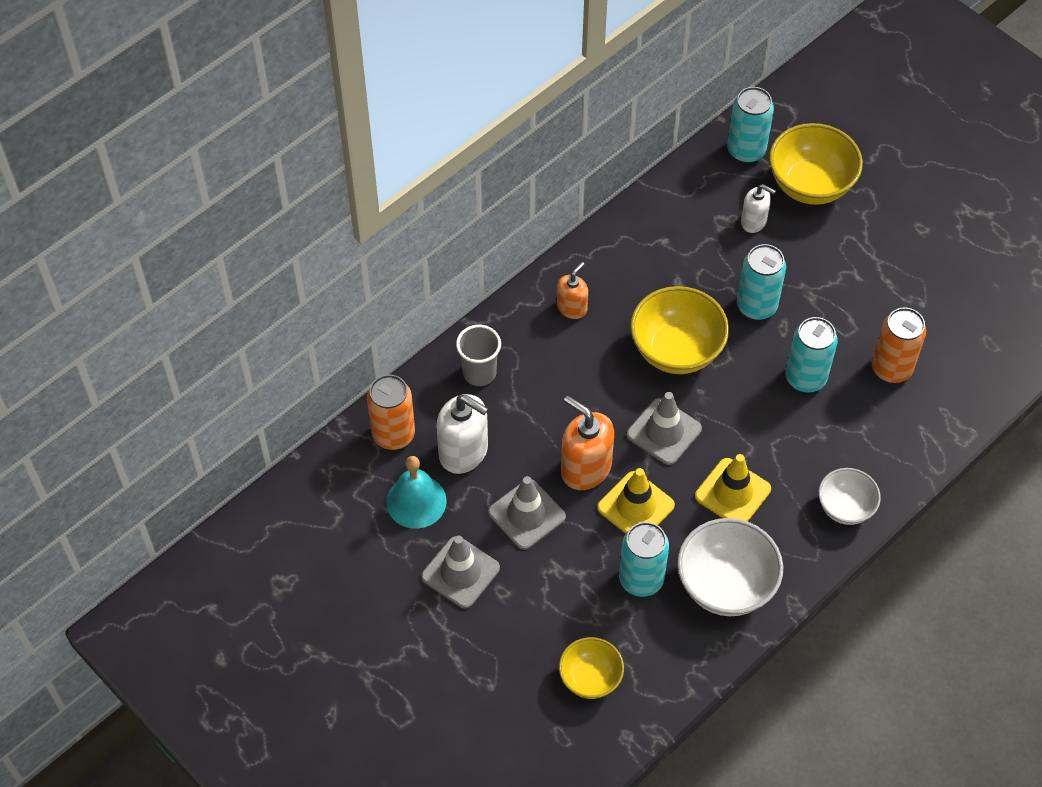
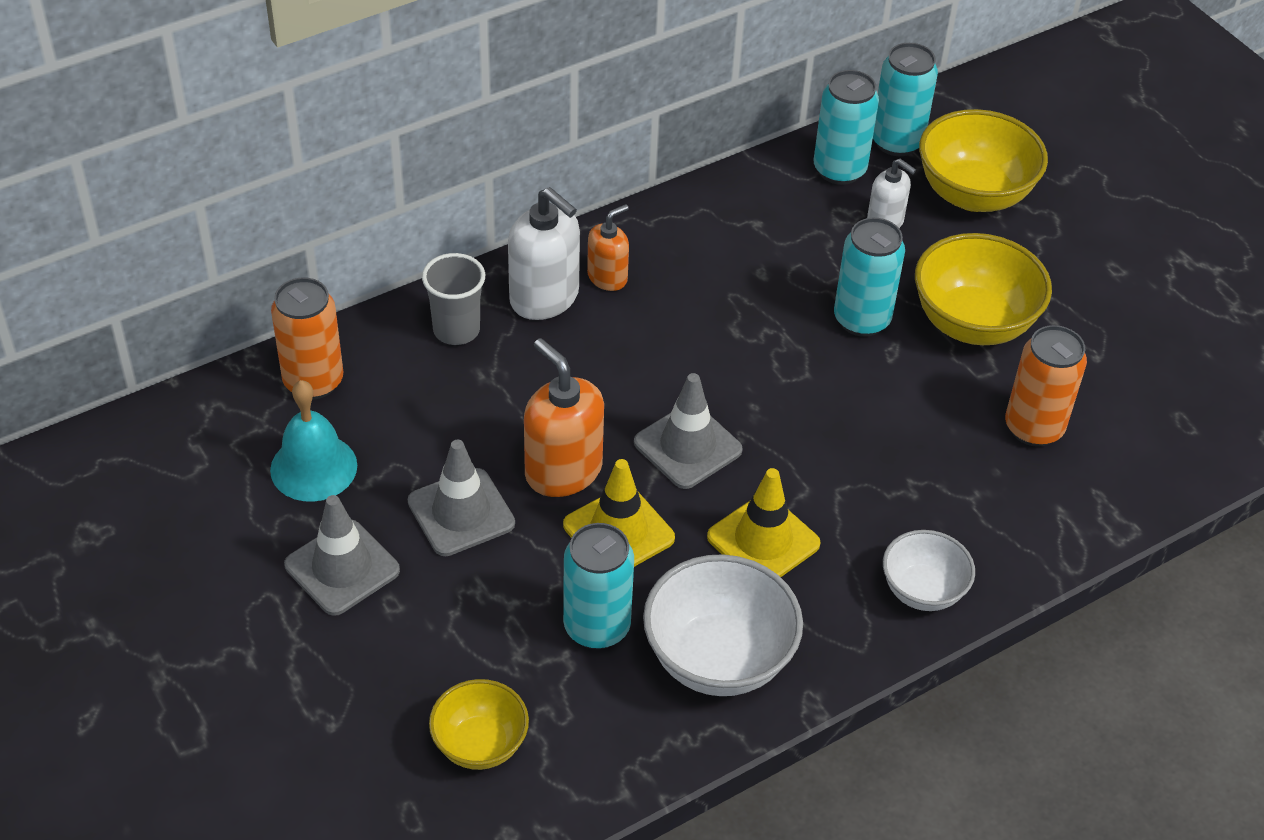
camera: 10 degrees right, 10 degrees down
white soap dispenser [436,394,488,474] -> white soap dispenser moved to [508,187,580,320]
yellow bowl [631,286,729,374] -> yellow bowl moved to [915,233,1052,345]
turquoise can [785,317,838,393] -> turquoise can moved to [814,70,879,185]

